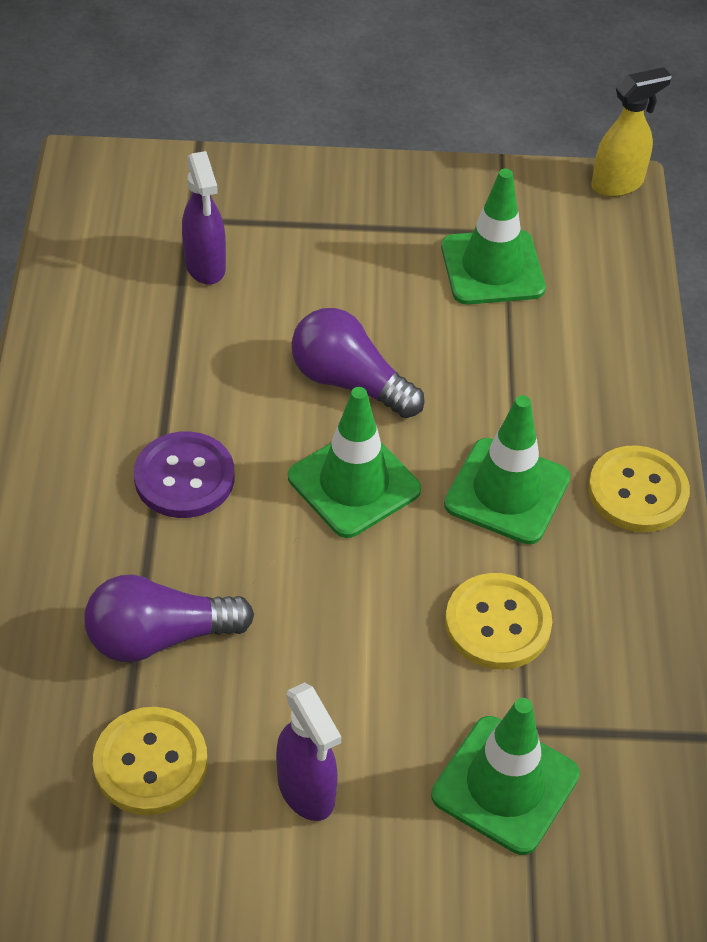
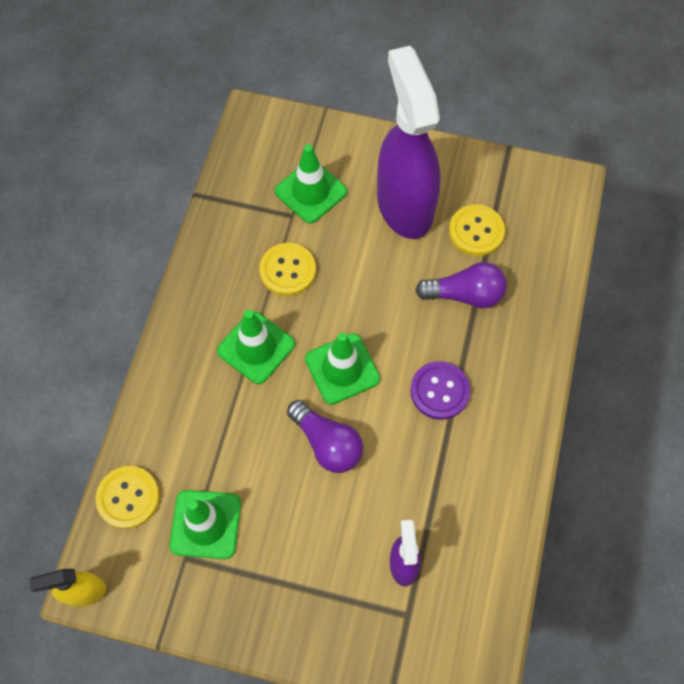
camera: 165 degrees left, 15 degrees up
purple spray bottle [276,682,341,821] -> purple spray bottle [377,46,441,239], size x2.21
yellow button [588,445,690,532] -> yellow button moved to [96,466,160,529]

